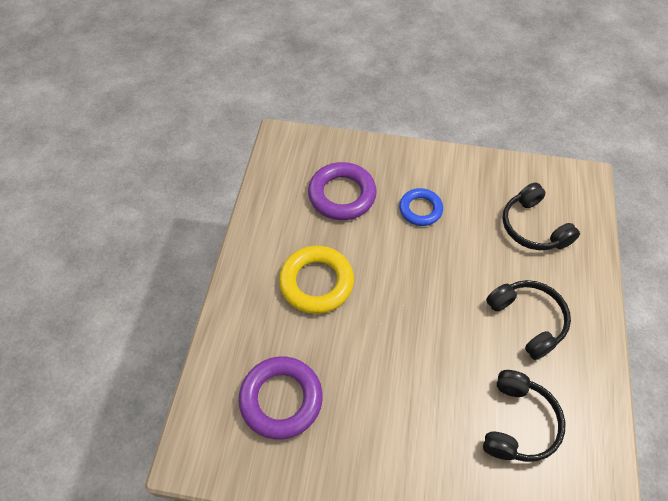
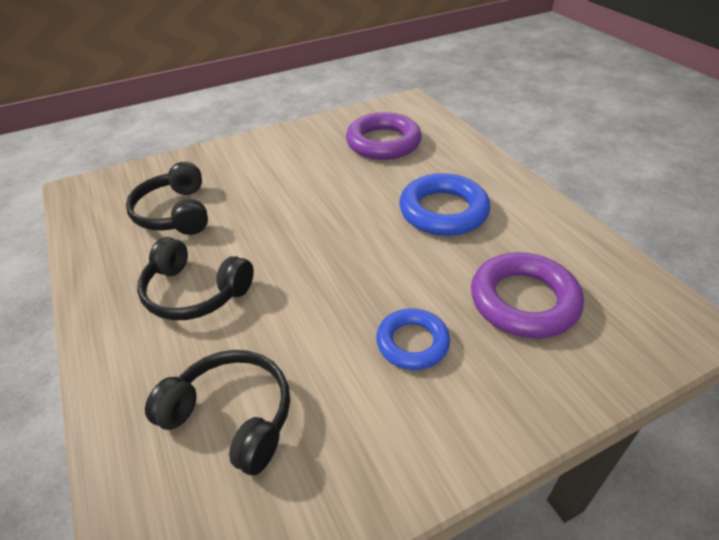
camera: 145 degrees right, 15 degrees down
yellow ring [279,246,354,314] -> blue ring [399,173,490,236]

